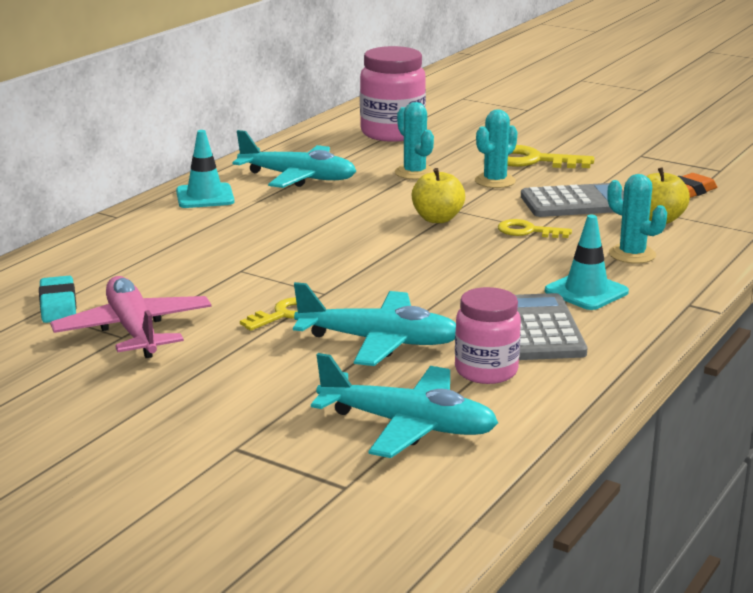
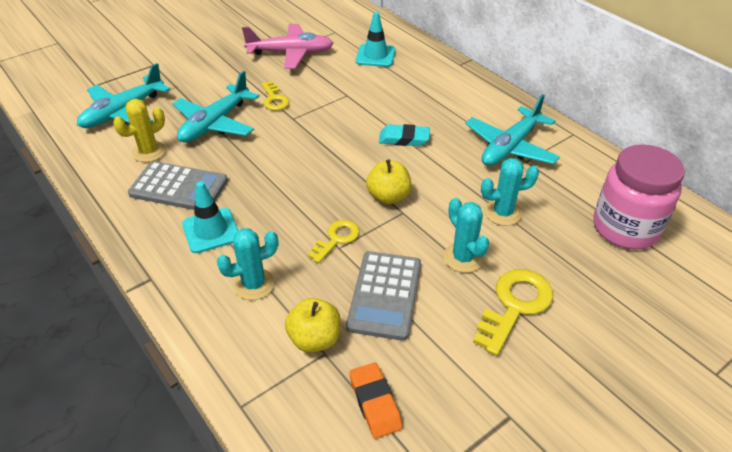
camera: 110 degrees right, 20 degrees up
turquoise eraser [39,276,77,323] -> turquoise eraser moved to [379,124,430,146]
turquoise traffic cone [176,130,234,208] -> turquoise traffic cone moved to [356,12,395,67]
pink jar [455,287,521,384] -> yellow cactus [113,99,166,162]

